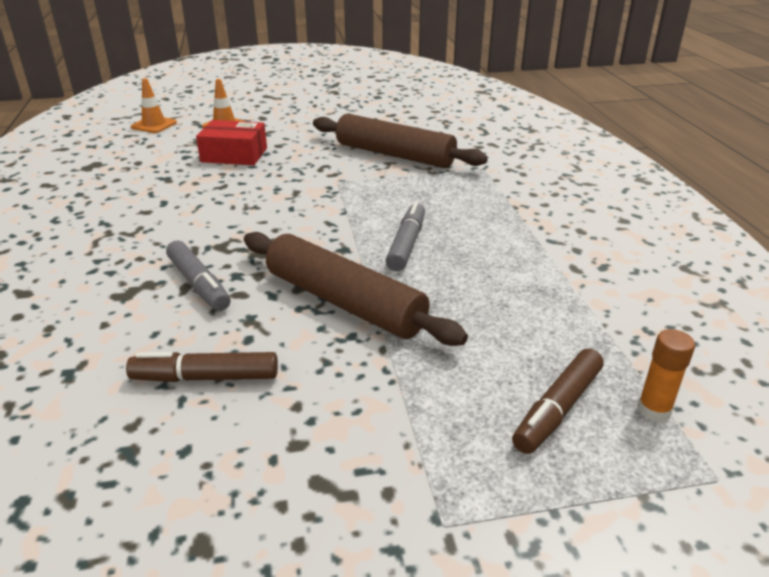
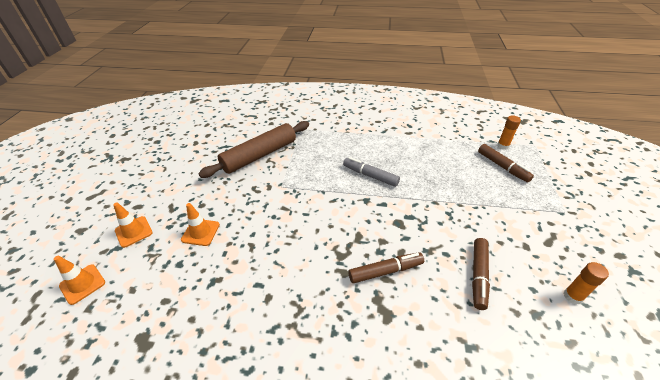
camera: 70 degrees left, 10 degrees up
grey marker [166,240,230,311] -> brown marker [349,252,424,283]
red box [196,120,267,165] -> orange traffic cone [181,203,220,246]
brown rolling pin [244,232,468,346] -> none
none -> orange glue stick [564,262,609,305]

